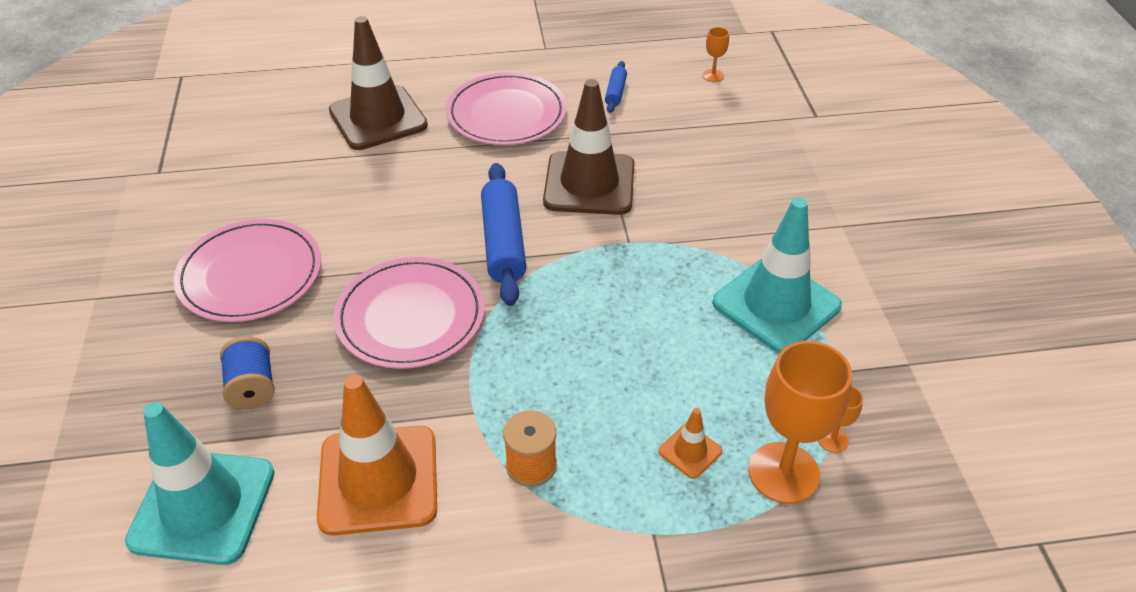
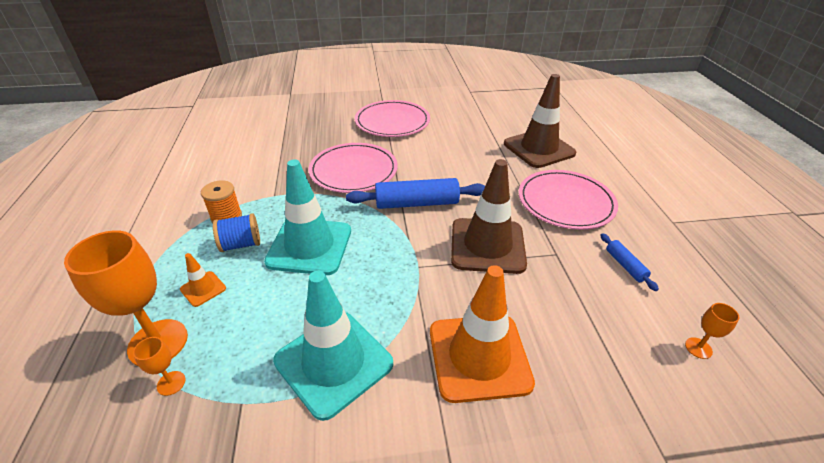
camera: 90 degrees right, 5 degrees down
turquoise traffic cone [125,402,274,565] -> turquoise traffic cone moved to [264,159,351,275]
blue spool [220,336,275,409] -> blue spool moved to [213,213,260,252]
orange traffic cone [317,374,437,536] -> orange traffic cone moved to [430,265,535,403]
blue rolling pin [605,61,627,113] -> blue rolling pin turned 60 degrees clockwise [600,233,659,291]

